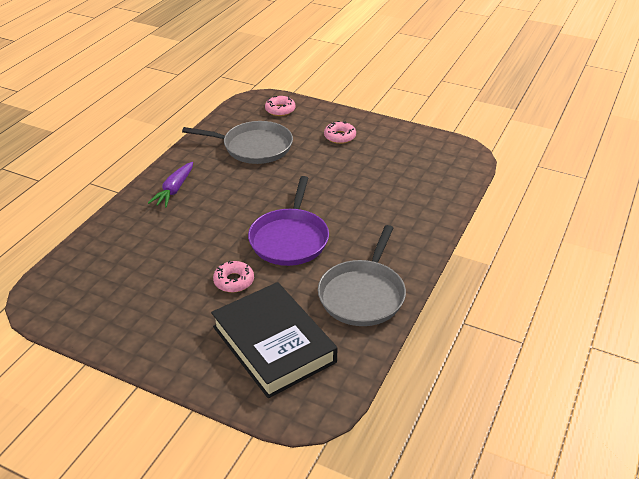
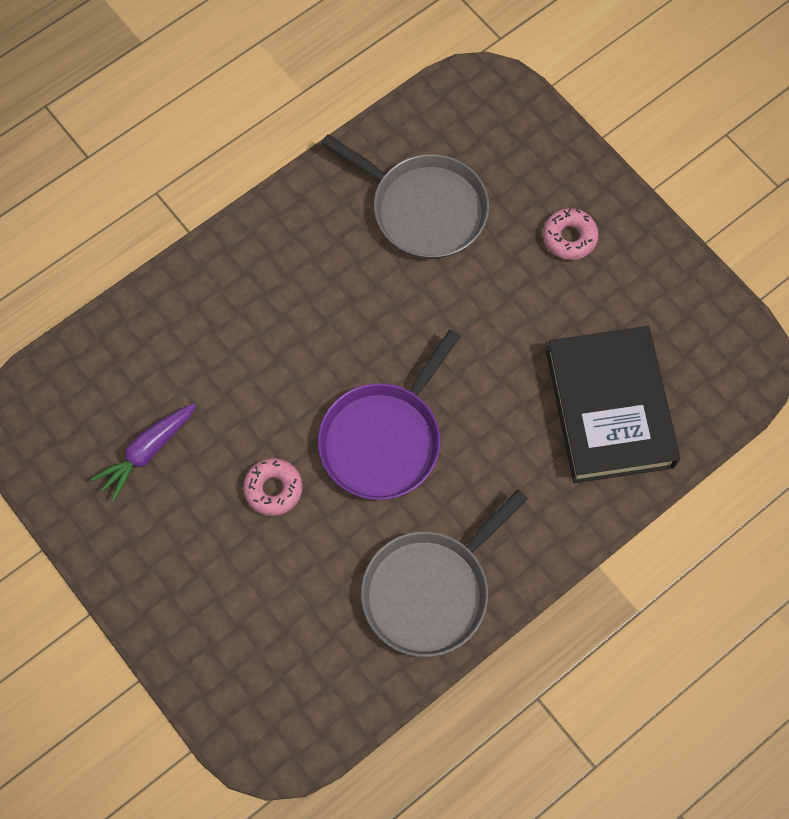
camera: 25 degrees right, 30 degrees up
purple carrot [148,162,193,208] -> purple carrot moved to [90,403,196,501]
black book [211,282,337,398] -> black book moved to [546,326,680,483]
pink donut [265,96,296,116] -> none

